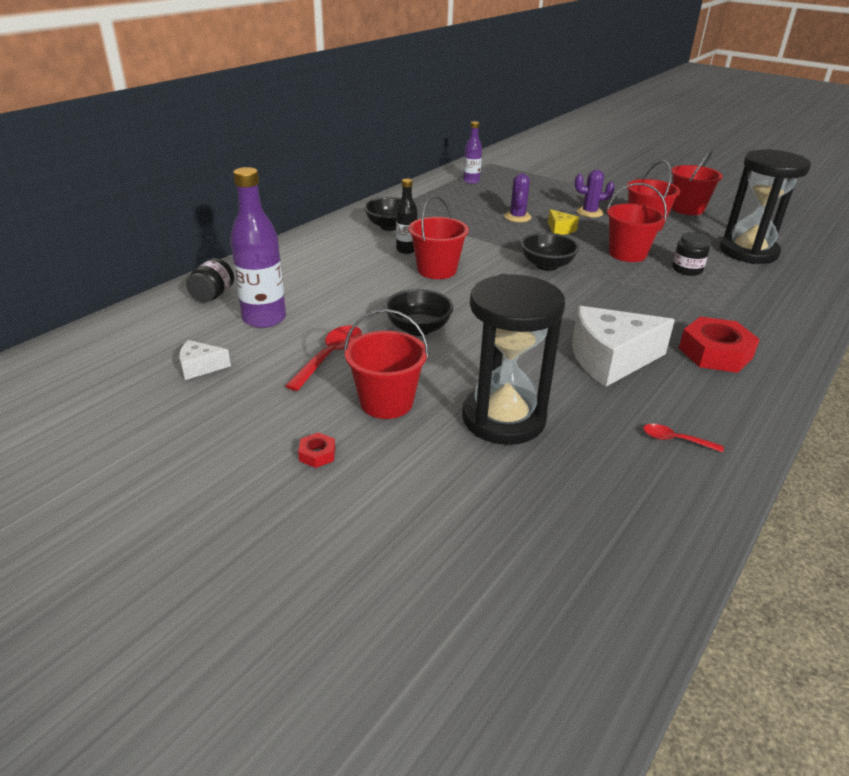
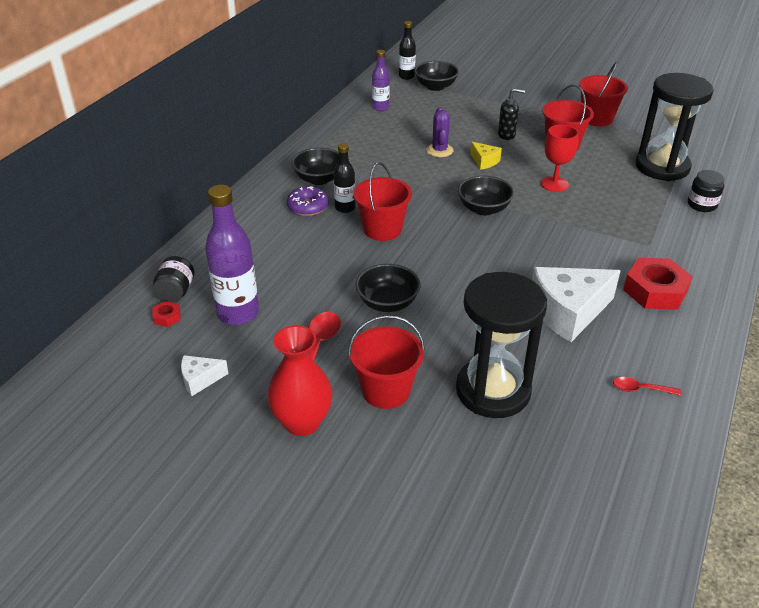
camera: 10 degrees left, 5 degrees up
red nut [298,432,335,468] -> red nut moved to [153,301,180,327]
purple cactus [575,170,615,218] -> black soap dispenser [498,88,525,140]
red bucket [607,183,667,262] -> red goblet [541,125,578,192]
black jar [672,232,710,276] -> black jar moved to [688,170,724,212]
none -> red vase [267,325,332,436]
none -> purple donut [287,186,329,216]
none -> black bottle [399,21,416,80]
none -> black bowl [414,61,459,91]

